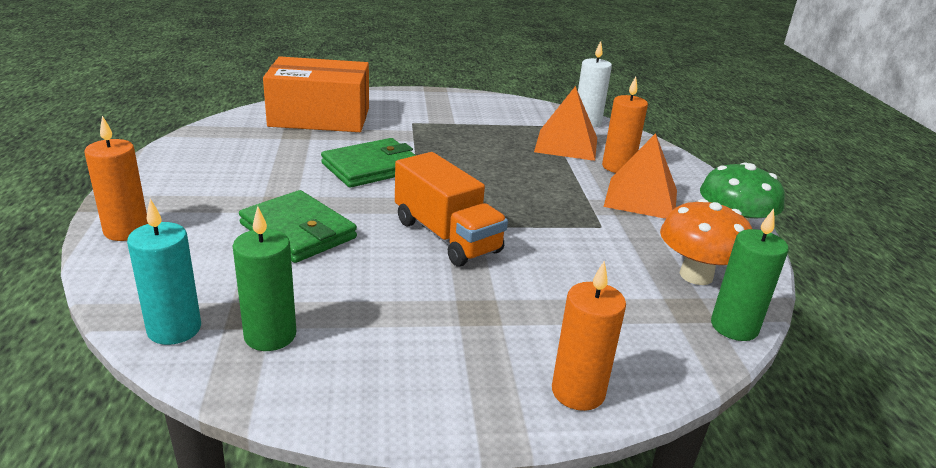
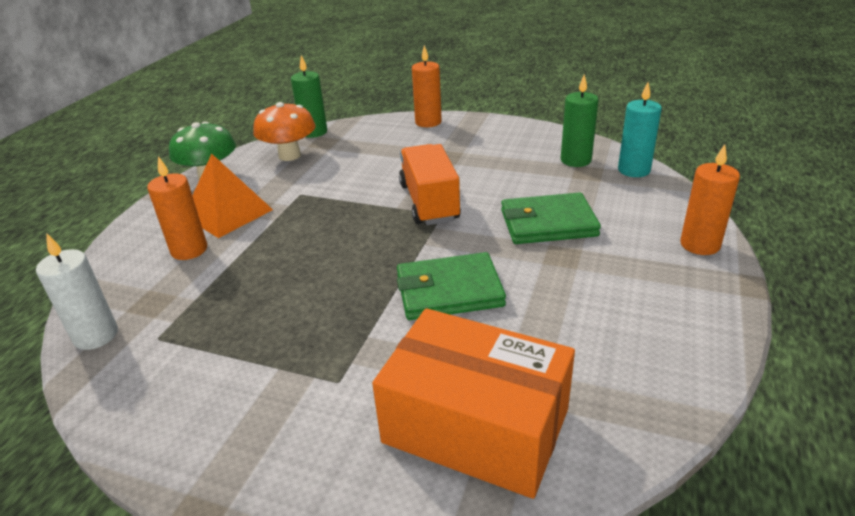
camera: 150 degrees left, 5 degrees up
green wallet [239,190,357,263] -> green wallet turned 75 degrees counterclockwise [501,192,601,244]
orange pyramid [534,86,597,161] -> none

